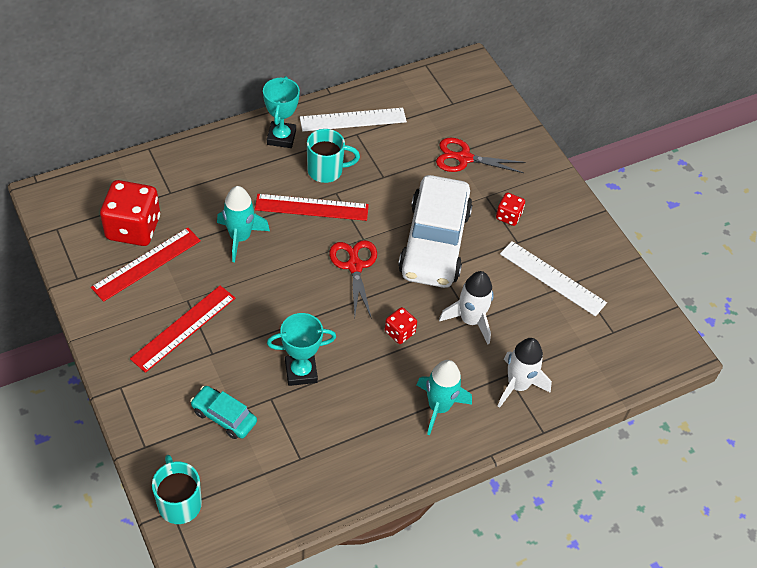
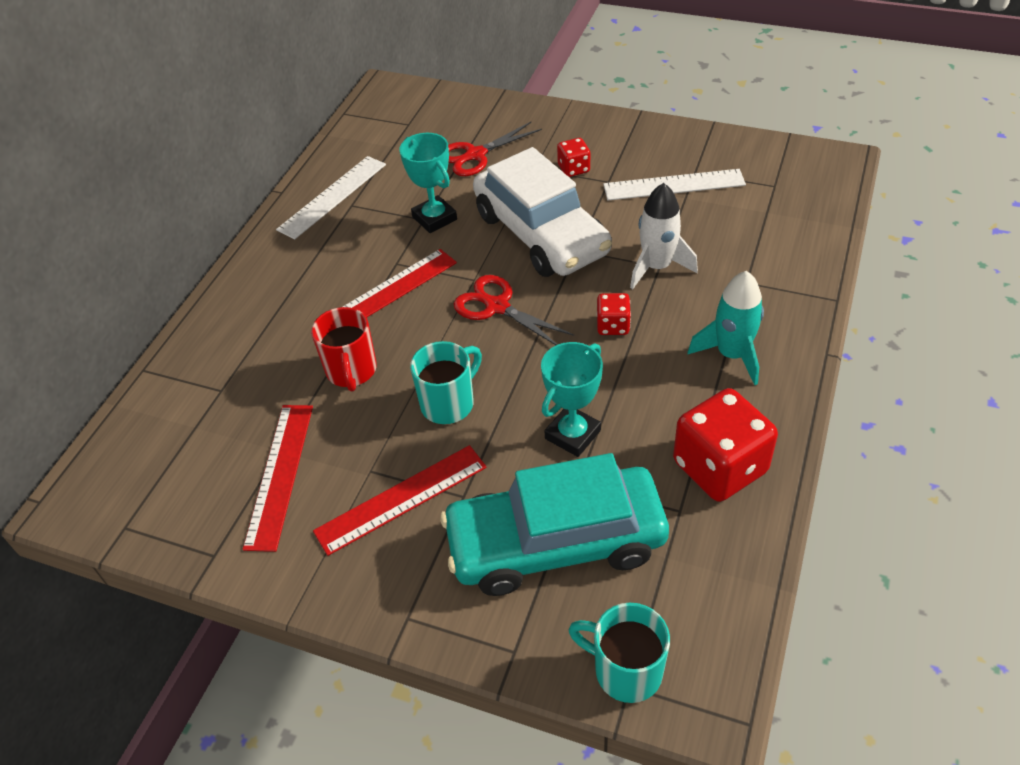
camera: 35 degrees left, 5 degrees down
red dice [100,180,160,246] -> red dice moved to [673,388,778,502]
red ruler [130,285,235,373] -> red ruler turned 60 degrees clockwise [313,445,487,556]
turquoise car [190,386,257,439] -> turquoise car [440,453,669,596], size x2.15
turquoise rocket [217,186,270,262] -> red mug [311,307,377,392]
turquoise trophy [263,76,300,148] -> turquoise trophy moved to [400,133,457,233]
turquoise mug [307,129,360,183] -> turquoise mug moved to [410,341,482,424]
white rocket [498,338,552,408] -> none

